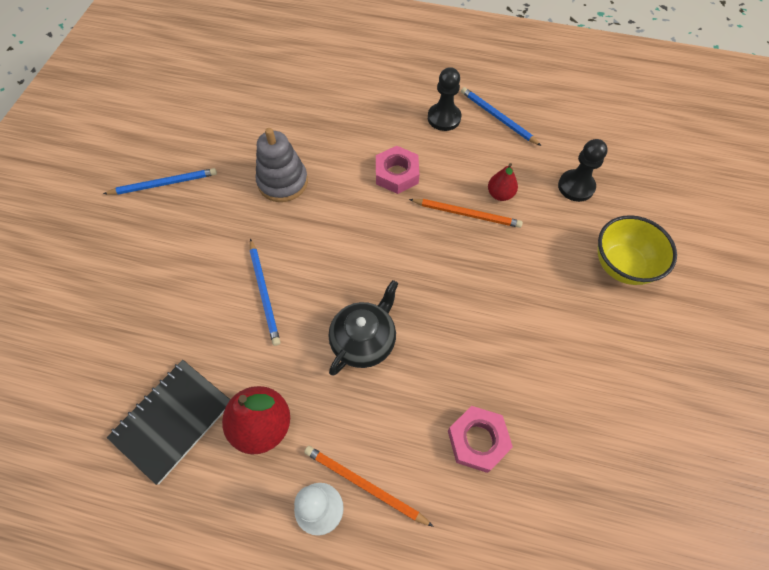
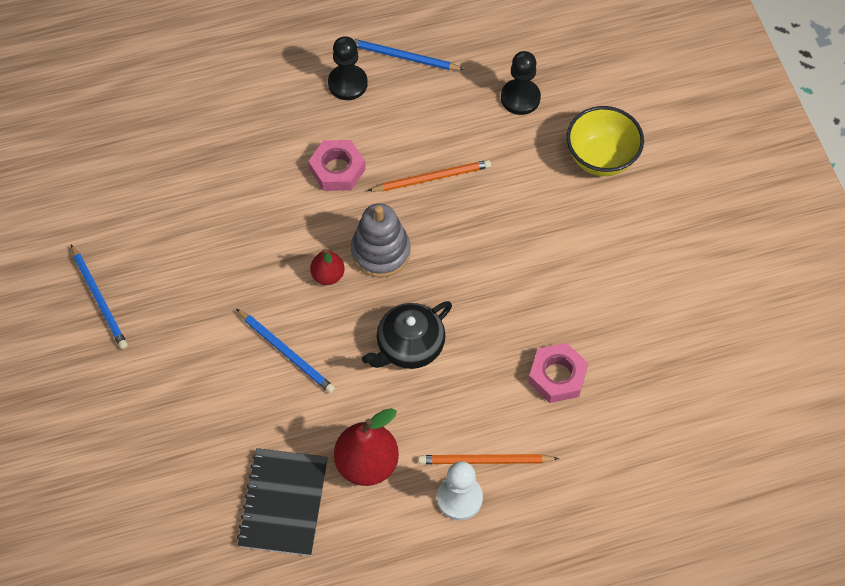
camera: 30 degrees left, 0 degrees up
blue pencil [103,168,217,195] -> blue pencil turned 105 degrees clockwise [71,244,128,349]
grey stacking toy [256,128,308,202] -> grey stacking toy moved to [351,204,411,278]
black teapot [328,280,398,376] -> black teapot turned 135 degrees counterclockwise [362,301,452,369]
red pear [488,163,518,201] -> red pear moved to [310,249,345,285]

